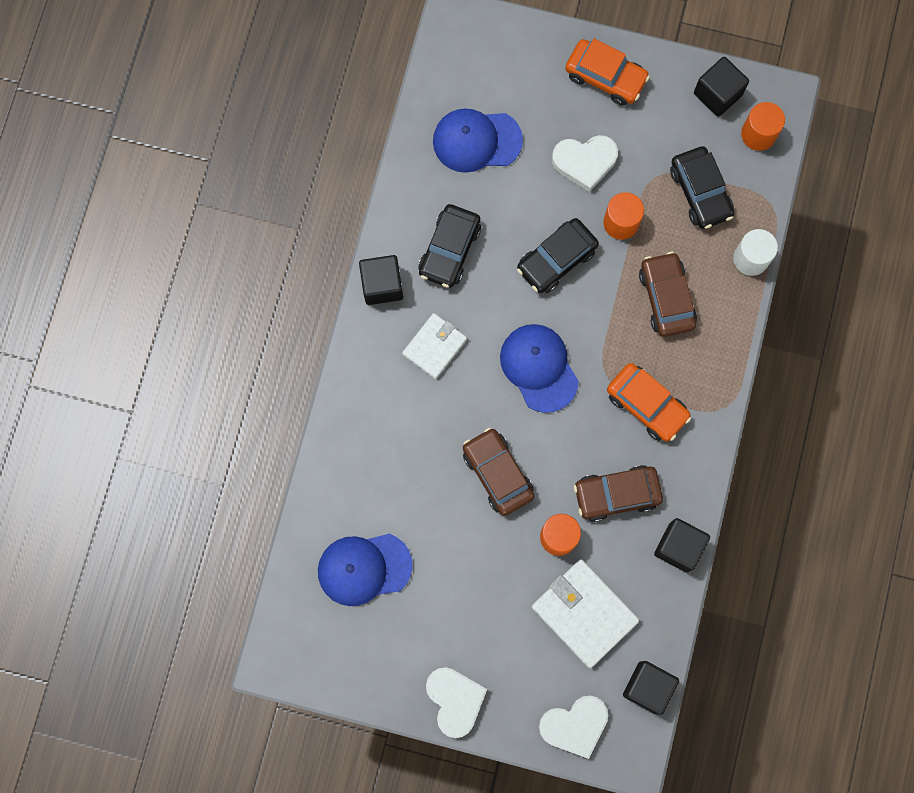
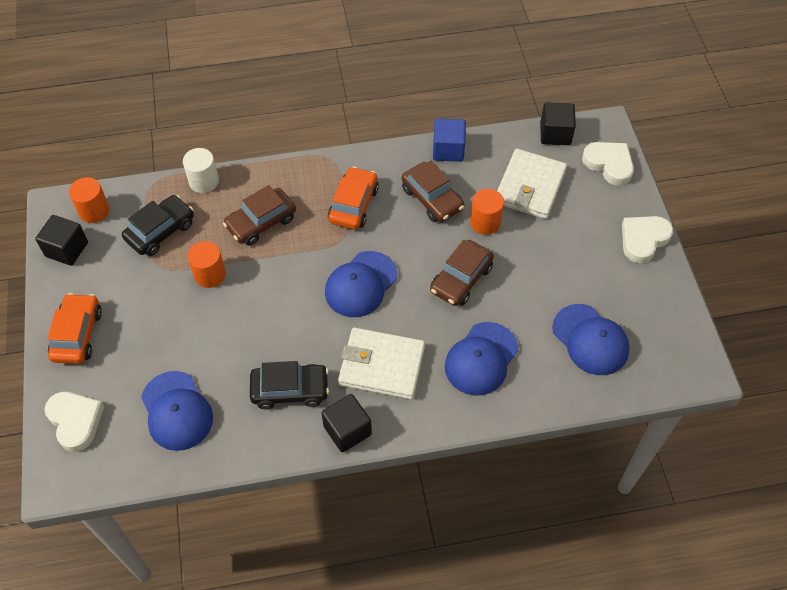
camera: 115 degrees left, 20 degrees down
white wallet [402,313,467,379] -> white wallet [338,328,425,400], size x1.56
black car [517,218,599,293] -> none
white heart [552,135,618,192] -> white heart moved to [44,392,104,452]
black cube [654,518,710,573] -> blue cube [433,118,466,162]
none -> blue cap [445,322,518,396]

